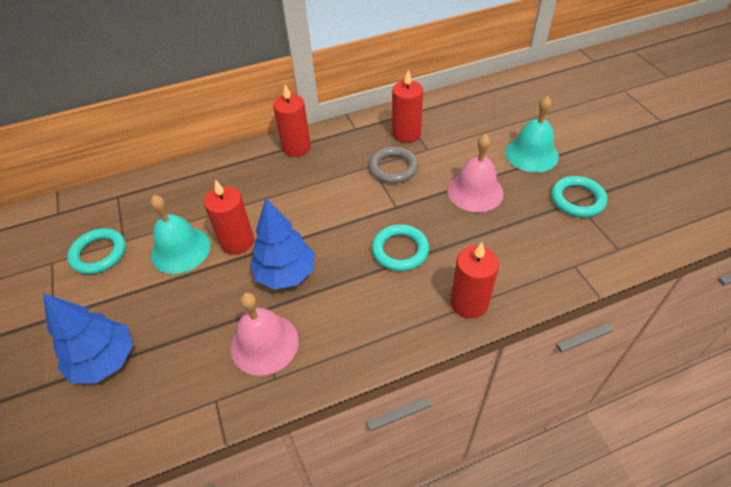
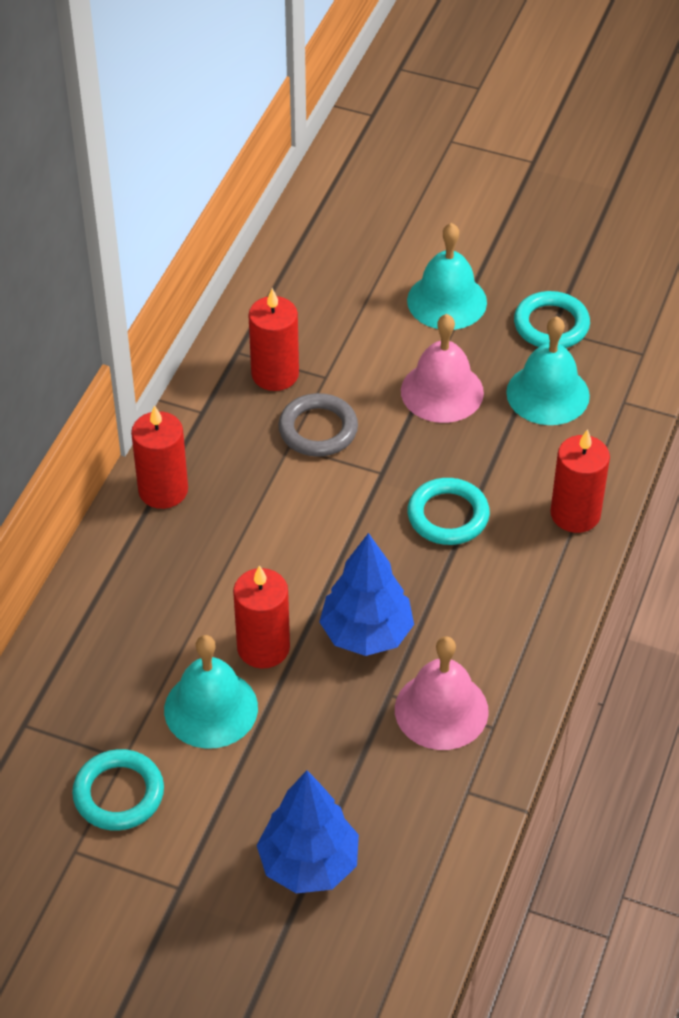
camera: 50 degrees left, 0 degrees up
none -> turquoise bell [506,316,590,425]

